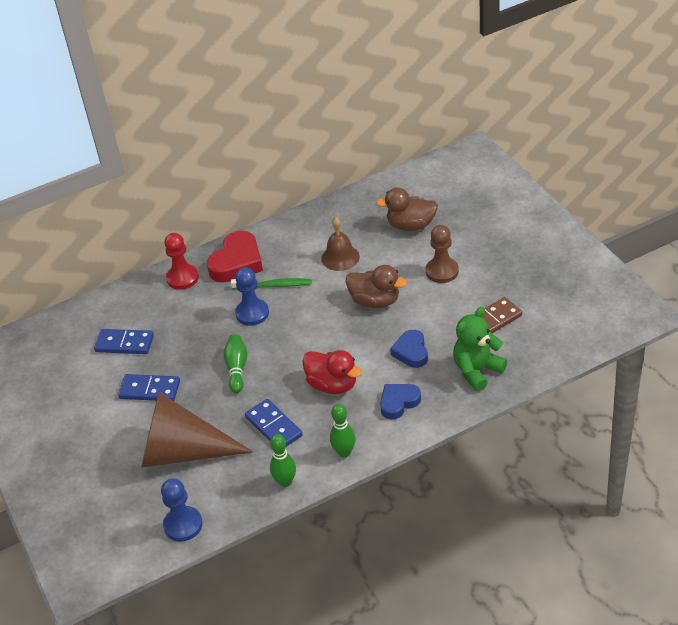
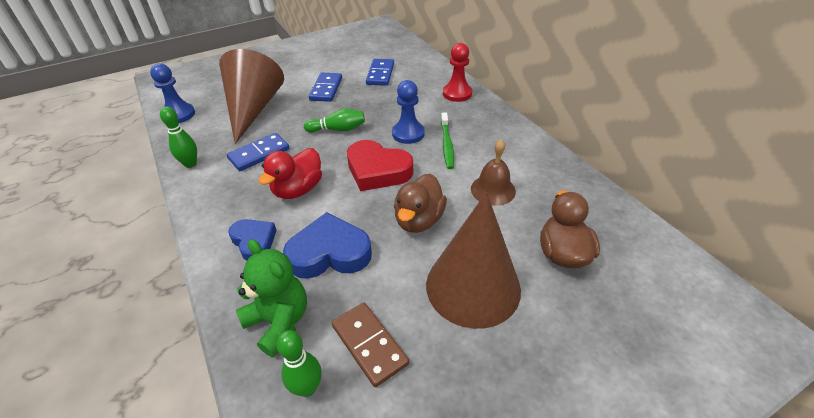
camera: 85 degrees right, 0 degrees up
red heart [207,231,263,282] -> red heart moved to [347,140,413,191]
green bowling pin [330,404,355,457] -> green bowling pin moved to [277,330,322,397]
blue heart [390,330,428,368] -> blue heart [283,212,372,279], size x1.58
brown pawn [426,225,459,283] -> brown cone [426,192,521,329]

